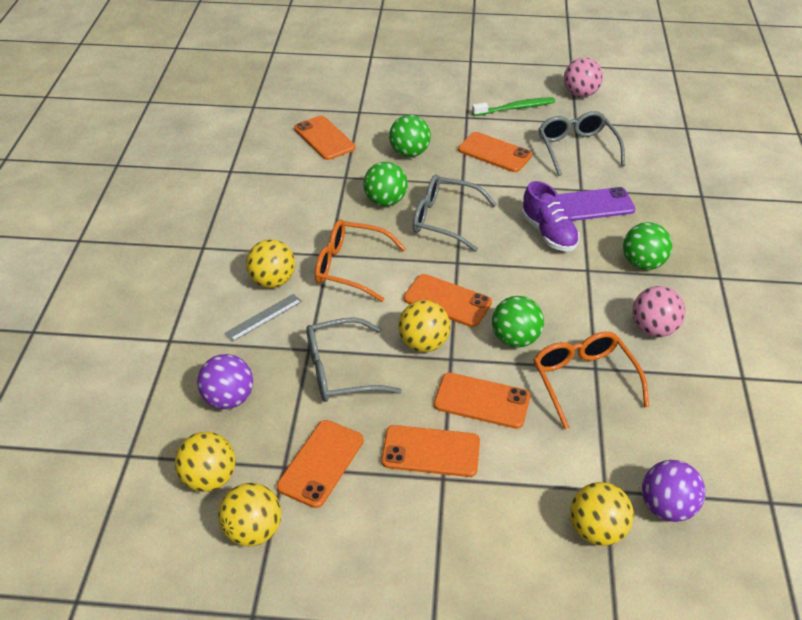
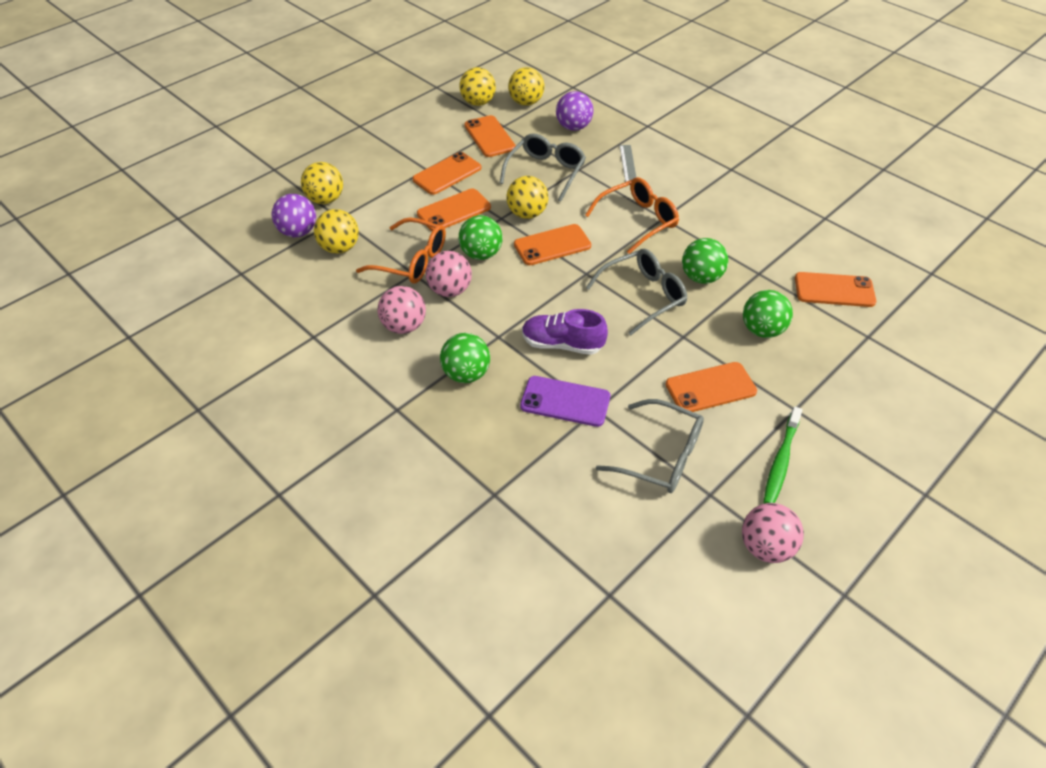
camera: 130 degrees right, 5 degrees up
yellow ball [246,239,295,288] -> yellow ball moved to [314,209,359,254]
purple phone [558,187,636,221] -> purple phone turned 75 degrees clockwise [520,376,610,427]
none -> pink ball [426,251,472,297]

